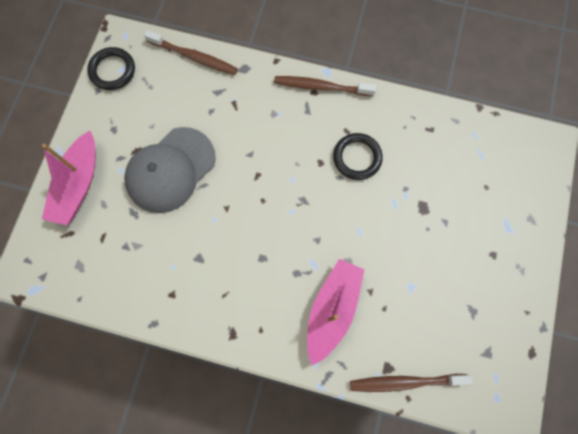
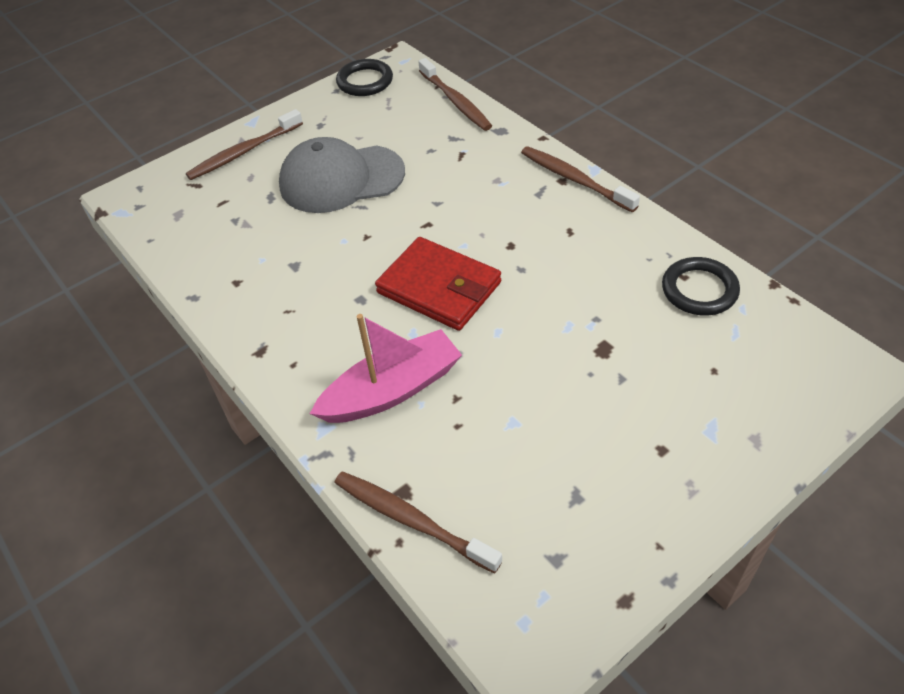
camera: 40 degrees right, 25 degrees down
pink boat [42,131,96,226] -> brown toothbrush [186,109,303,180]
black ring [333,133,383,180] -> black ring moved to [662,257,740,316]
none -> red wallet [375,237,501,331]

